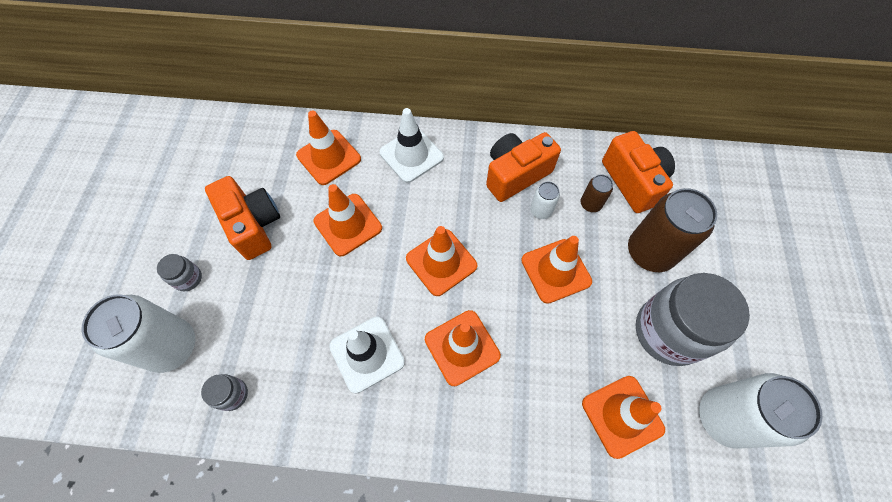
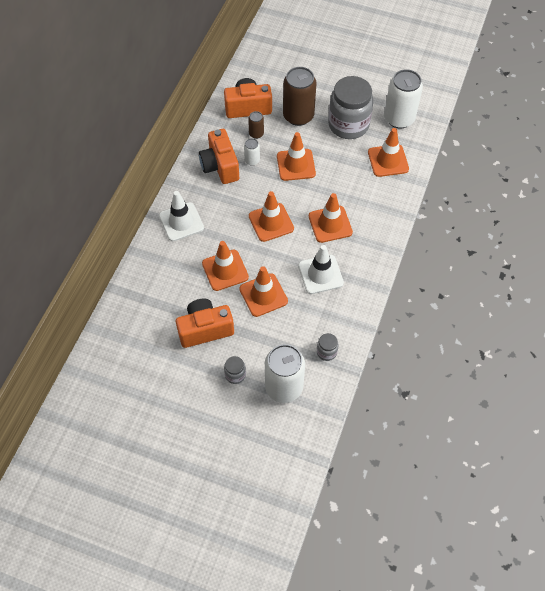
camera: 75 degrees left, 5 degrees down
orange traffic cone [296,110,361,185] -> orange traffic cone moved to [239,266,288,317]

